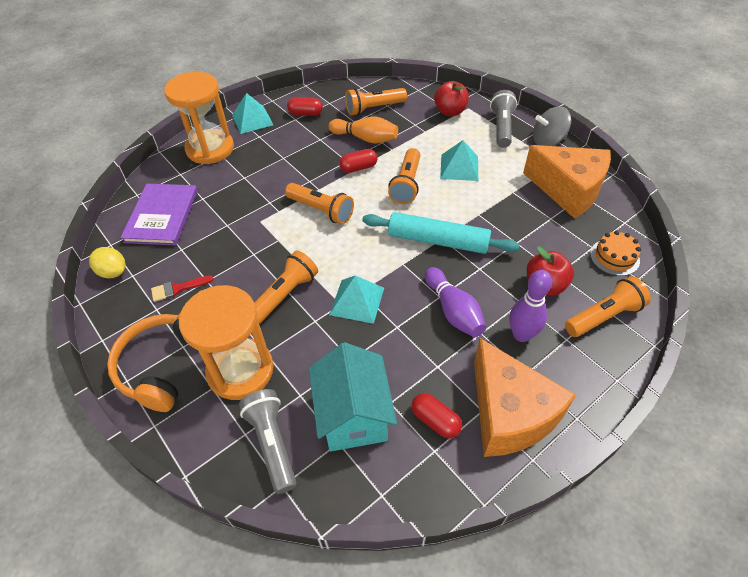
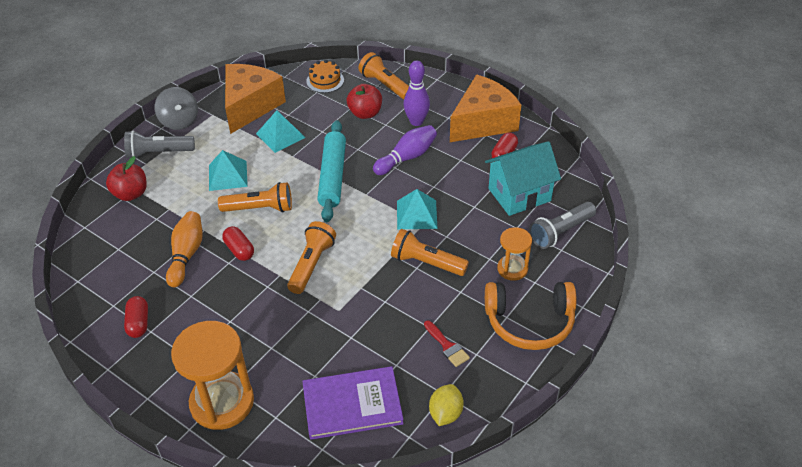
camera: 105 degrees left, 5 degrees down
orange hourglass [179,285,274,400] -> orange hourglass [497,227,532,281], size x0.54
turquoise pyramid [232,93,273,134] -> turquoise pyramid moved to [256,110,306,153]
orange flashlight [345,88,407,115] -> none

